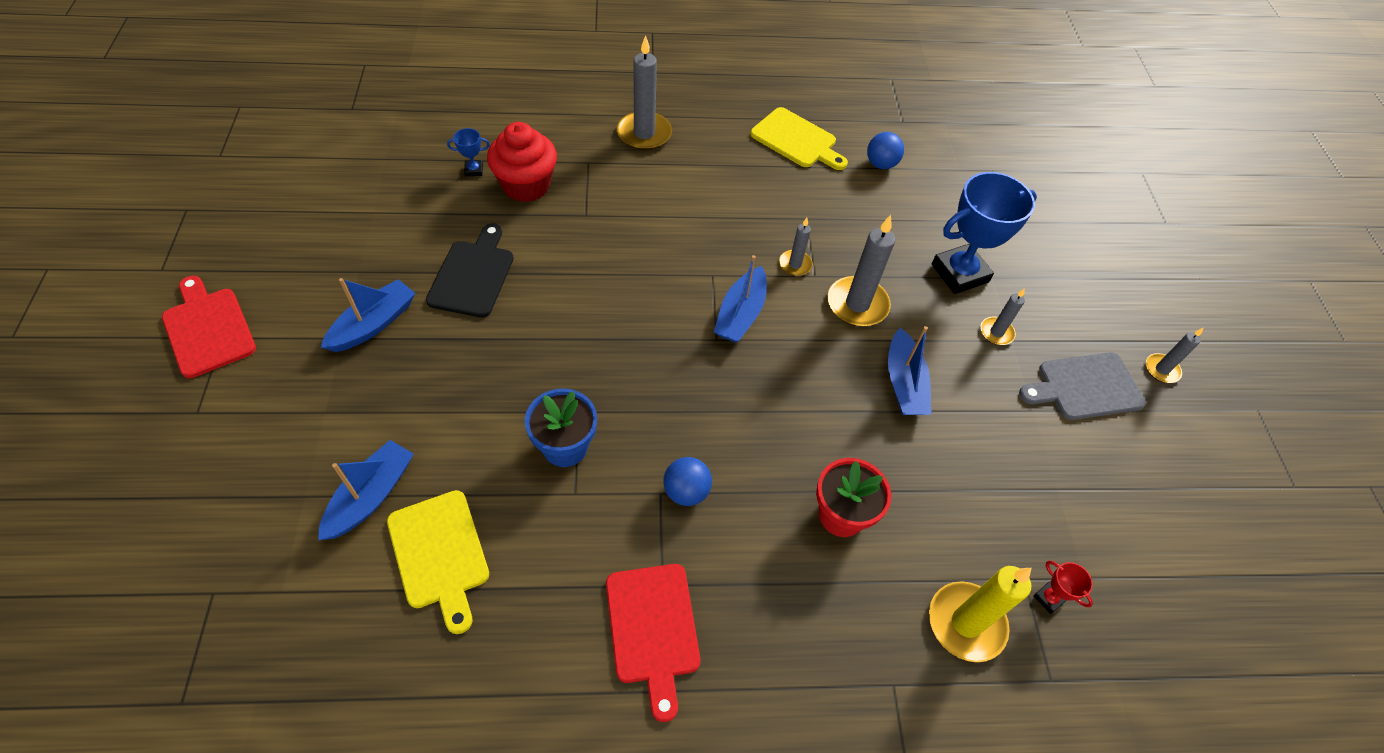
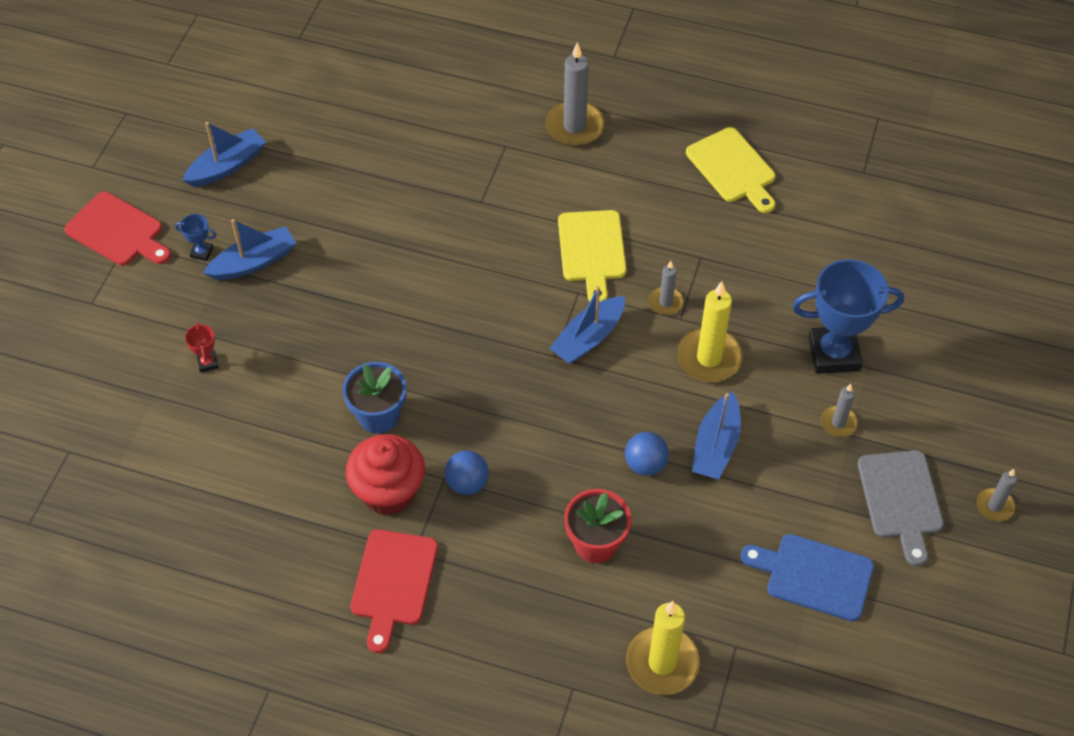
camera: 25 degrees right, 0 degrees up
red cutting board [162,276,256,378] -> red cutting board turned 135 degrees clockwise [64,192,171,266]
blue boat [318,440,414,540] -> blue boat moved to [182,122,266,187]
yellow cutting board [387,490,489,634] -> yellow cutting board moved to [558,210,626,302]
black cutting board [426,223,514,318] -> none
blue trophy [447,128,490,176] -> blue trophy moved to [175,214,216,261]
red cupcake [487,122,557,202] -> red cupcake moved to [346,434,425,515]
grey candle [827,215,895,326] -> yellow candle [677,281,743,382]
blue ball [867,132,904,169] -> blue ball moved to [625,432,669,476]
grey cutting board [1019,352,1146,420] -> grey cutting board turned 105 degrees counterclockwise [858,450,944,566]
red trophy [1033,561,1093,614] -> red trophy moved to [185,323,219,373]
none -> blue cutting board [741,534,874,621]

